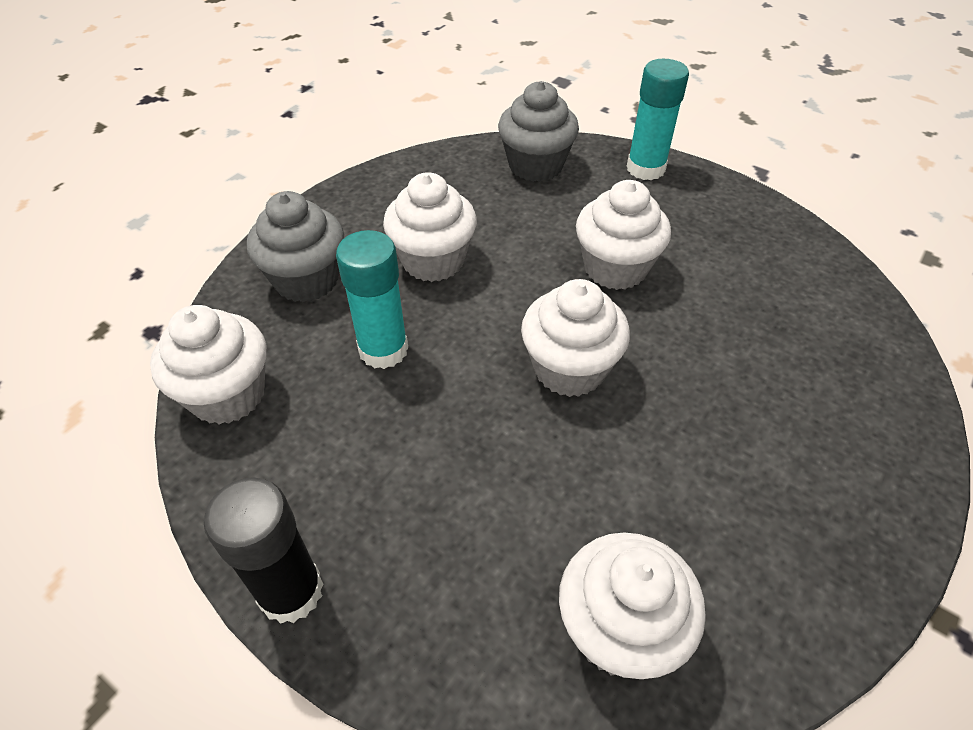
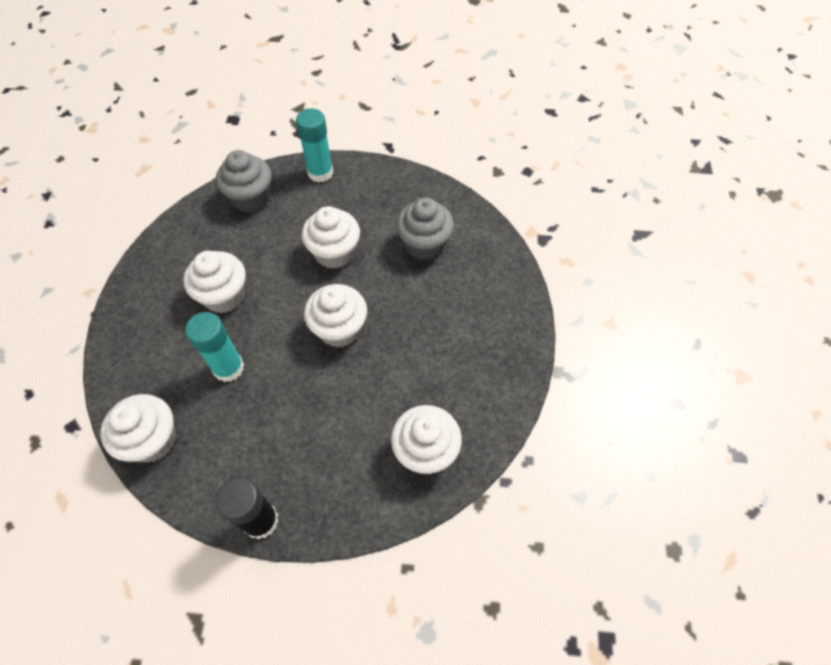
camera: 30 degrees left, 10 degrees up
grey cupcake [247,191,344,302] -> grey cupcake moved to [396,198,454,260]

